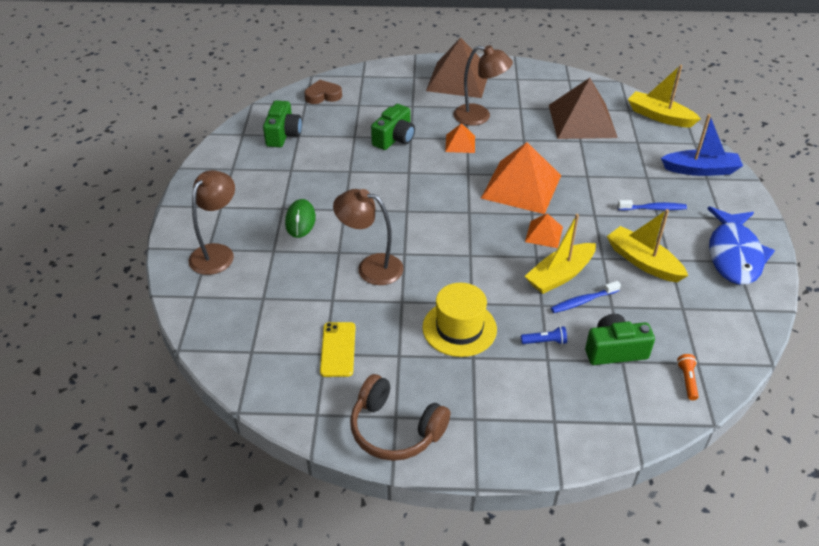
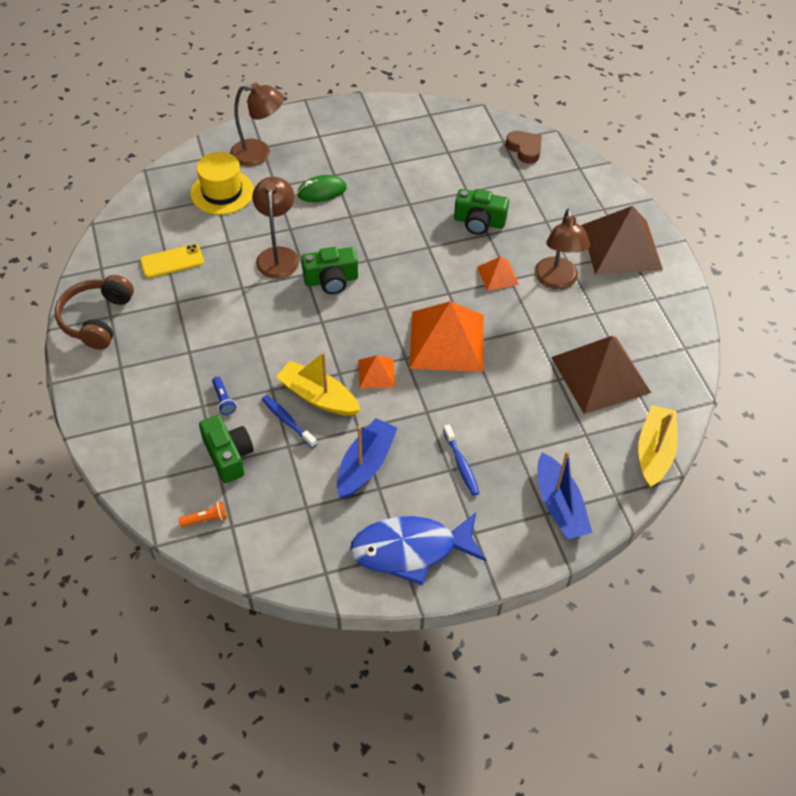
camera: 70 degrees right, 10 degrees up
green camera [263,100,302,147] -> green camera moved to [301,247,358,294]
yellow hat [422,283,497,357] -> yellow hat moved to [190,152,254,215]
yellow boat [607,209,688,282] -> blue boat [337,418,398,498]

